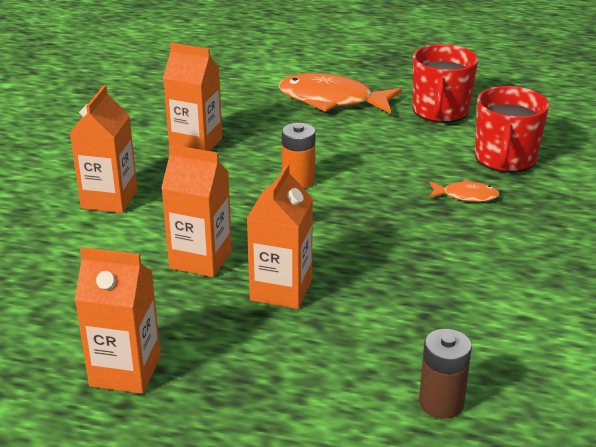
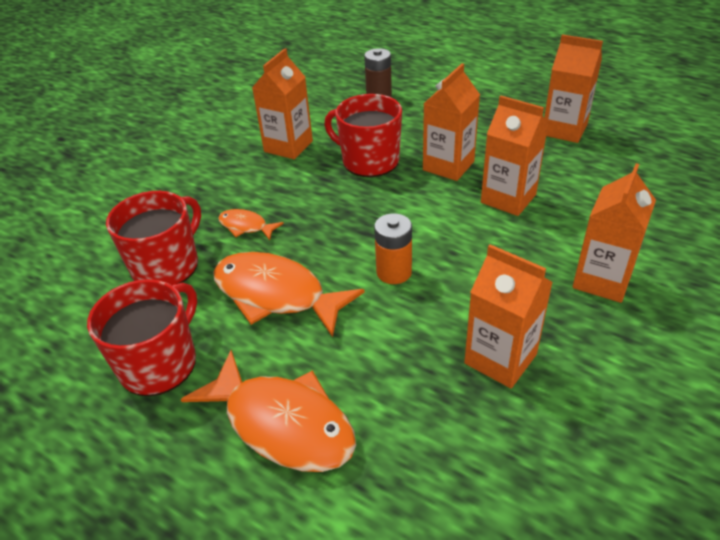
camera: 160 degrees left, 10 degrees up
none -> orange fish [213,252,365,337]
none -> orange carton [252,48,313,159]
none -> red mug [324,94,402,177]

